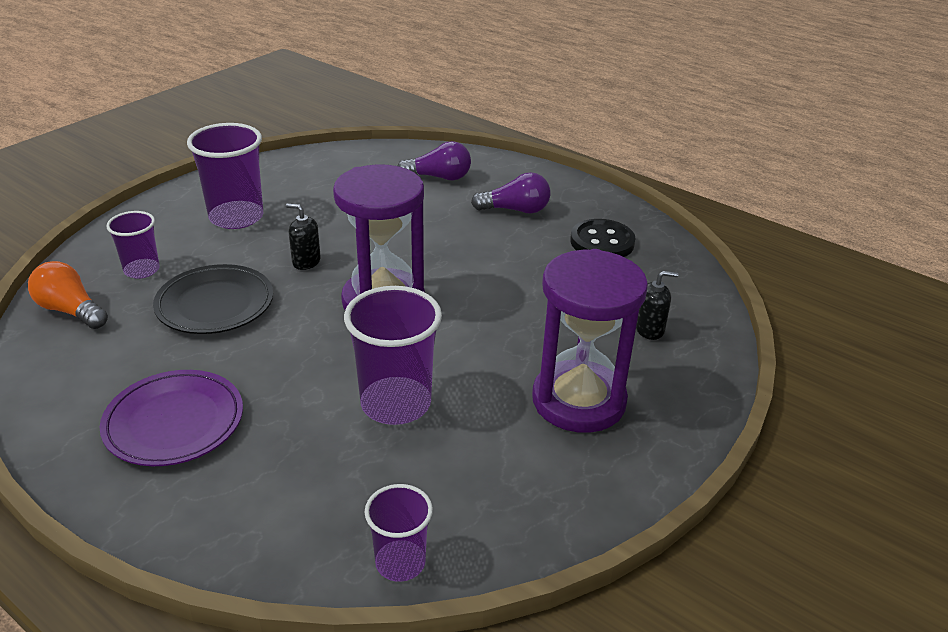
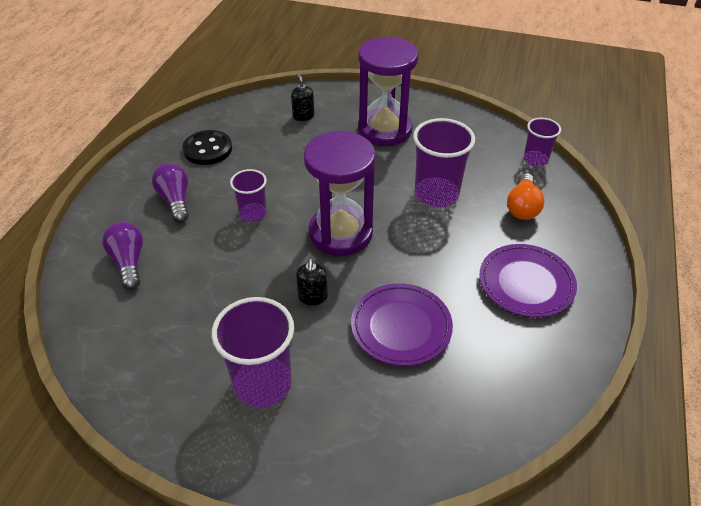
camera: 110 degrees left, 10 degrees up
orange light bulb [28,261,108,329] -> orange light bulb moved to [507,173,544,220]
purple cup [106,211,160,279] -> purple cup moved to [230,169,267,222]
black plate [153,264,273,334] -> purple plate [351,283,453,366]

